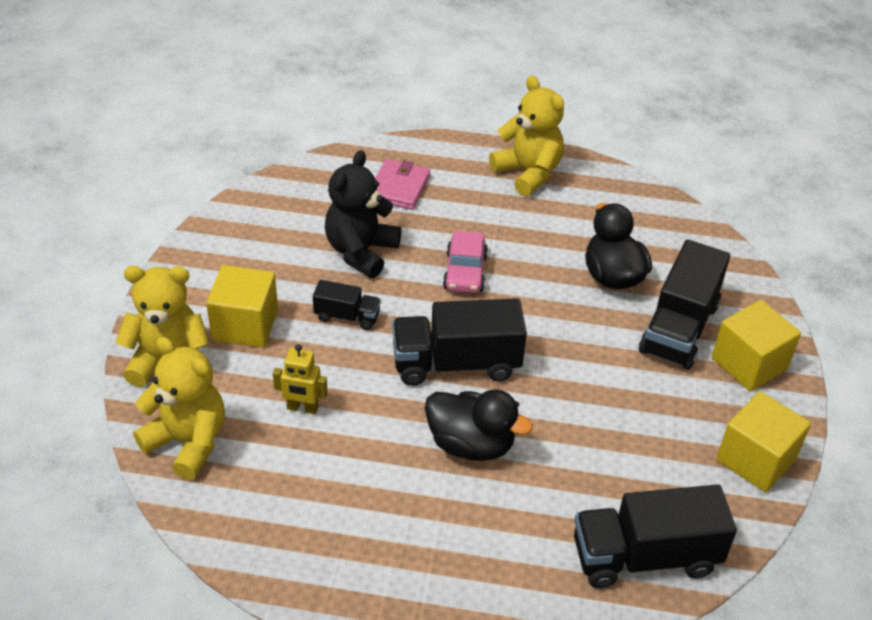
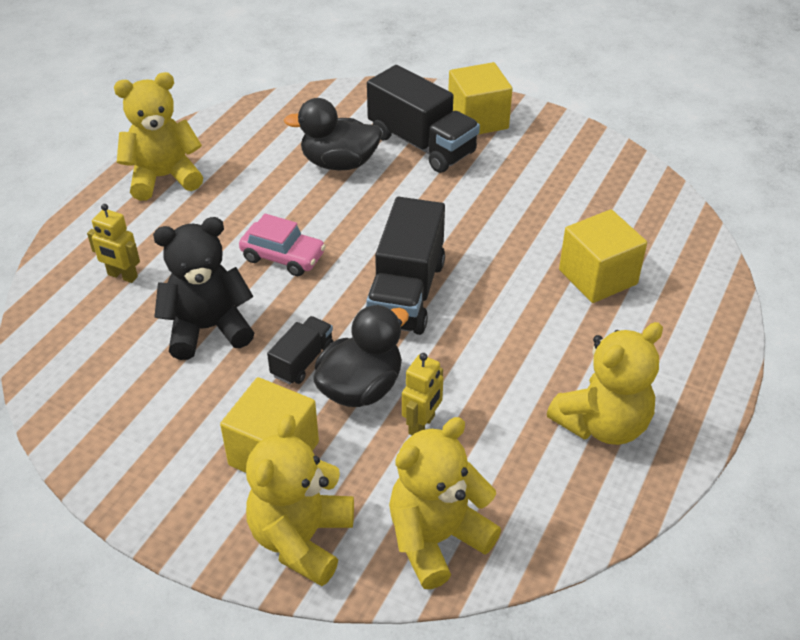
camera: 70 degrees left, 0 degrees up
black teddy bear [325,150,401,278] -> black teddy bear turned 120 degrees clockwise [153,217,254,360]
pink wallet [375,159,430,210] -> yellow robot [87,204,140,283]
black duck [425,390,533,461] -> black duck moved to [313,305,409,407]
black truck [574,484,737,588] -> none
yellow cube [716,391,811,492] -> yellow cube moved to [559,209,647,303]
none -> yellow teddy bear [547,322,663,445]

